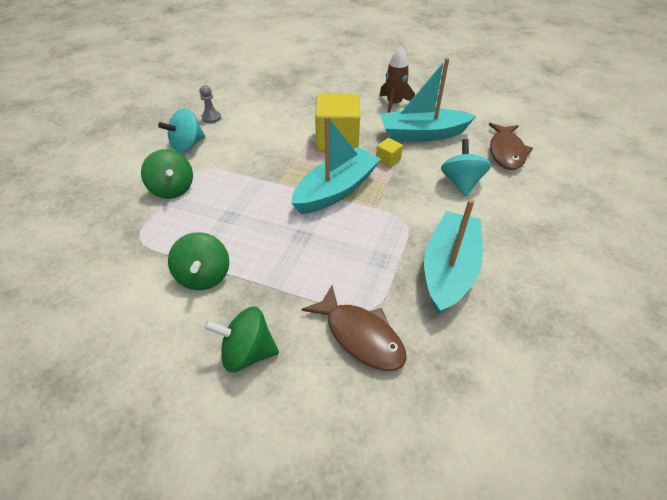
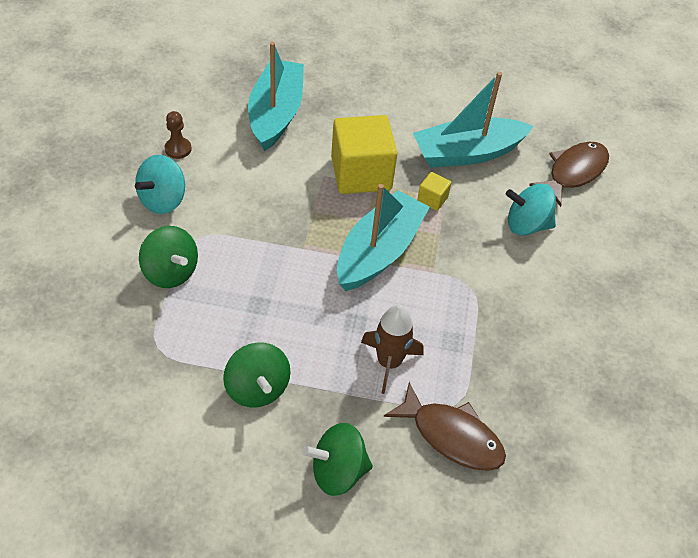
camera: 15 degrees left, 5 degrees up
grey pawn [199,85,221,123] -> brown pawn [165,111,191,159]
brown rocket [379,46,415,113] -> brown rocket moved to [361,304,424,394]
turquoise boat [424,199,483,315] -> turquoise boat moved to [248,42,304,151]
turquoise spinning top [441,139,491,197] -> turquoise spinning top turned 75 degrees counterclockwise [506,184,556,236]
brown fish [489,123,533,170] -> brown fish turned 135 degrees counterclockwise [529,142,609,207]

